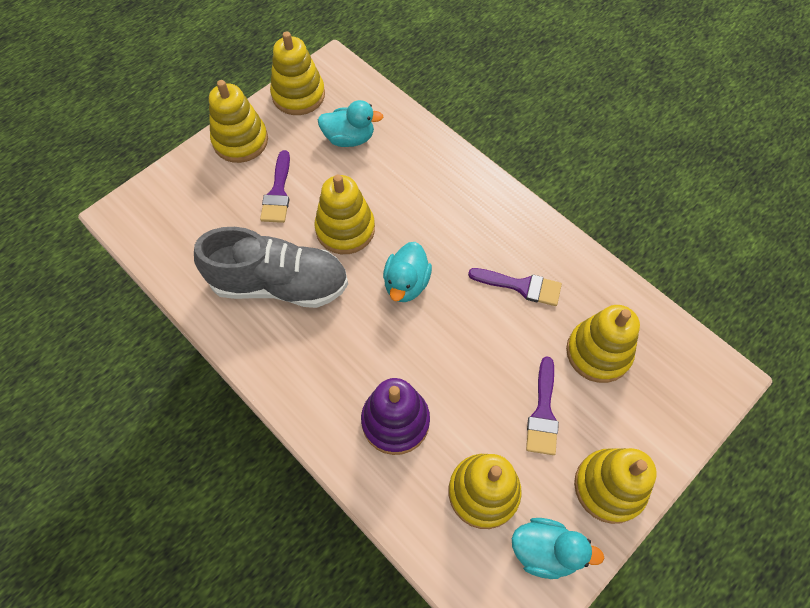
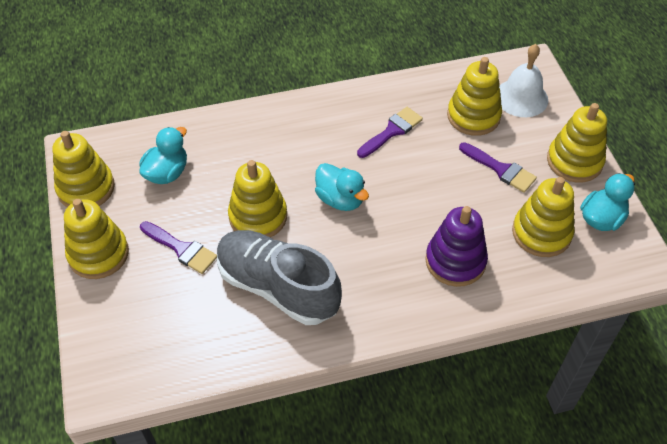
camera: 60 degrees left, 10 degrees down
grey shoe [194,227,348,308] -> grey shoe turned 90 degrees counterclockwise [217,230,342,325]
none -> white bell [499,44,548,117]

